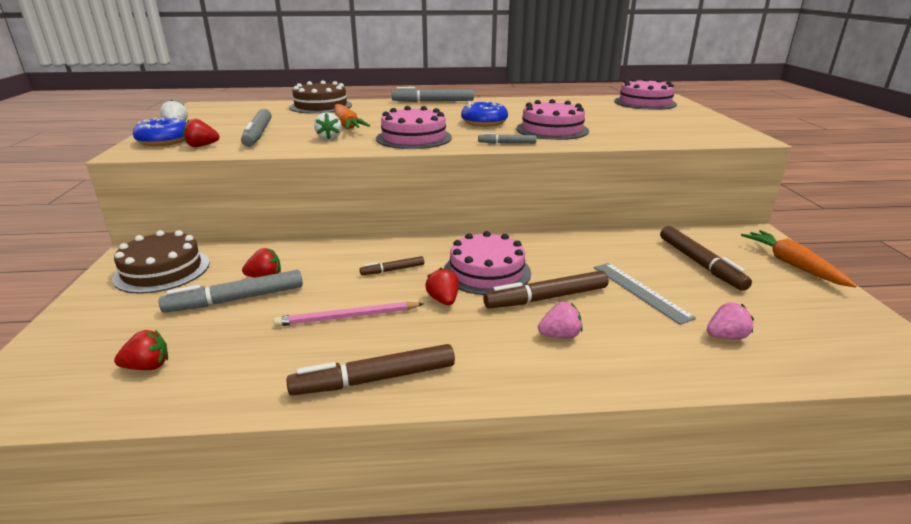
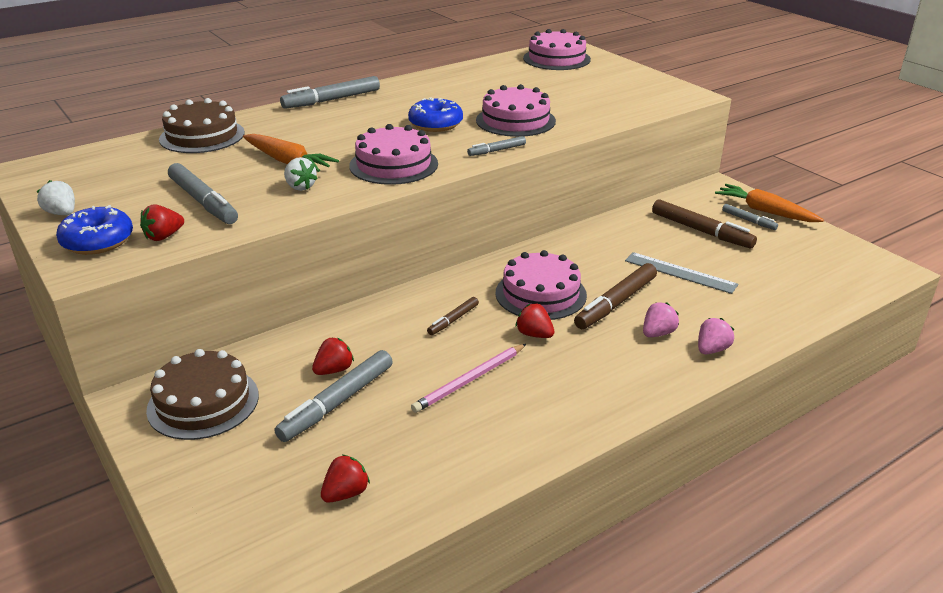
camera: 30 degrees left, 5 degrees up
brown marker [286,344,455,395] -> none
pink strawberry [707,302,754,339] -> pink strawberry moved to [698,318,734,354]
none -> grey marker [722,204,778,230]

